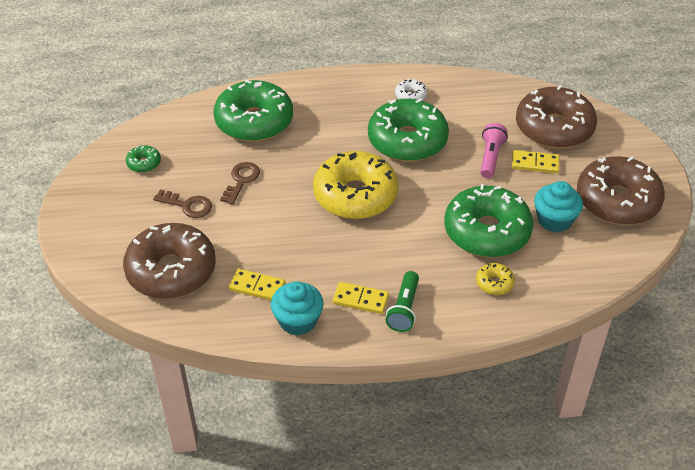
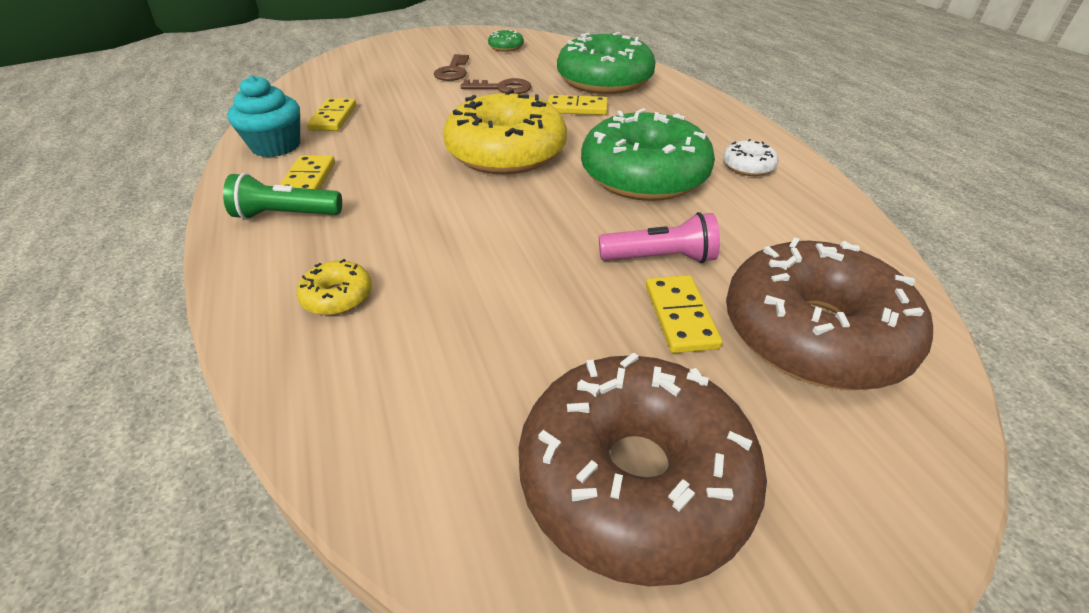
camera: 75 degrees right, 5 degrees down
brown donut [123,223,216,299] -> none
green donut [445,184,533,257] -> none
turquoise cupcake [534,181,583,233] -> none
none -> yellow domino [548,95,608,115]

